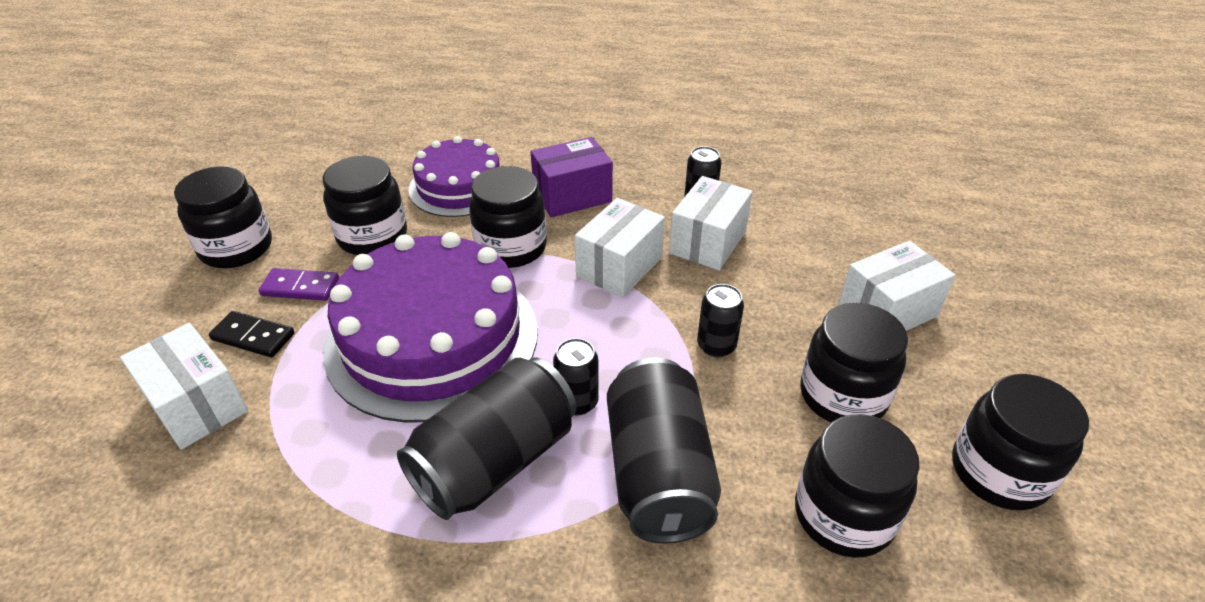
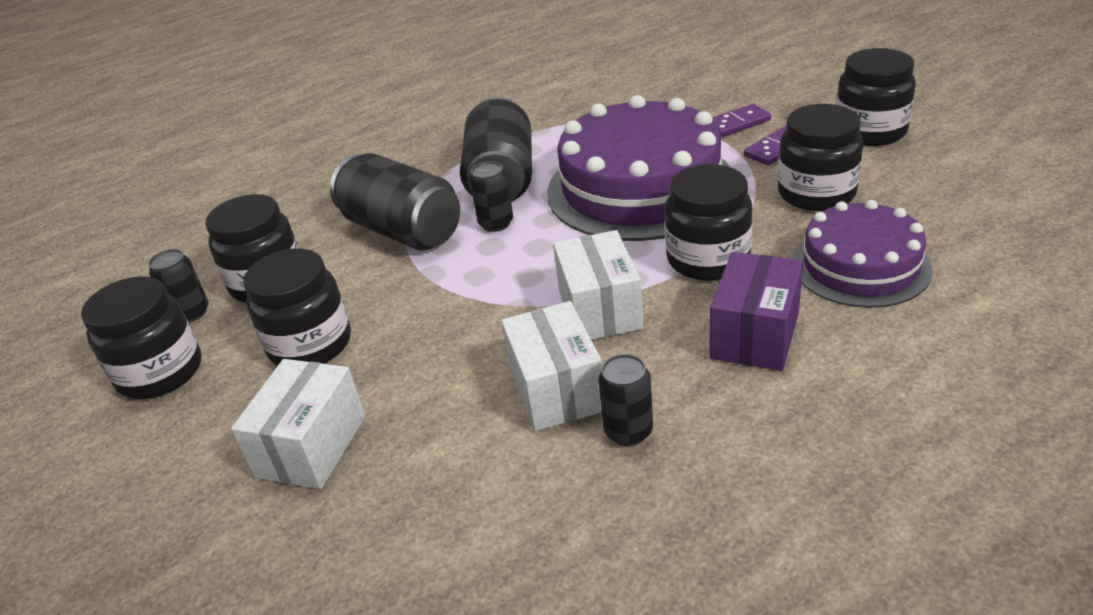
camera: 140 degrees right, 5 degrees down
white box [120,323,248,449] -> none
black domino [209,311,295,357] -> purple domino [712,104,771,138]
black can [697,284,744,357] -> black can moved to [148,249,209,322]

